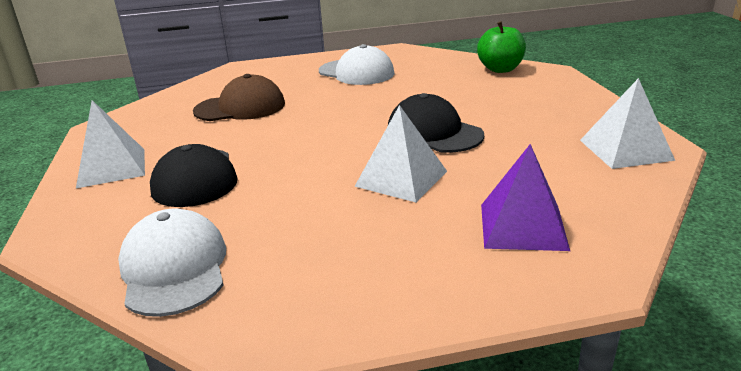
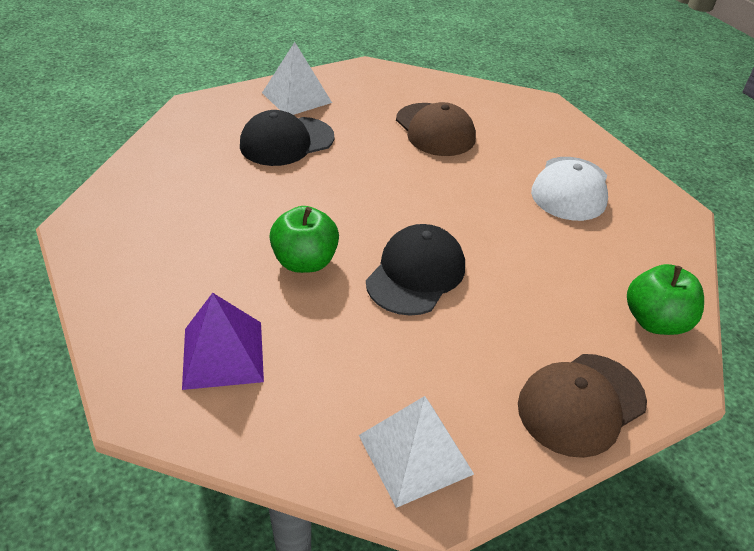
camera: 70 degrees right, 15 degrees up
white cap [118,209,226,317] -> none
white pyramid [354,105,447,202] -> green apple [269,206,339,273]
none -> brown cap [518,354,647,458]

